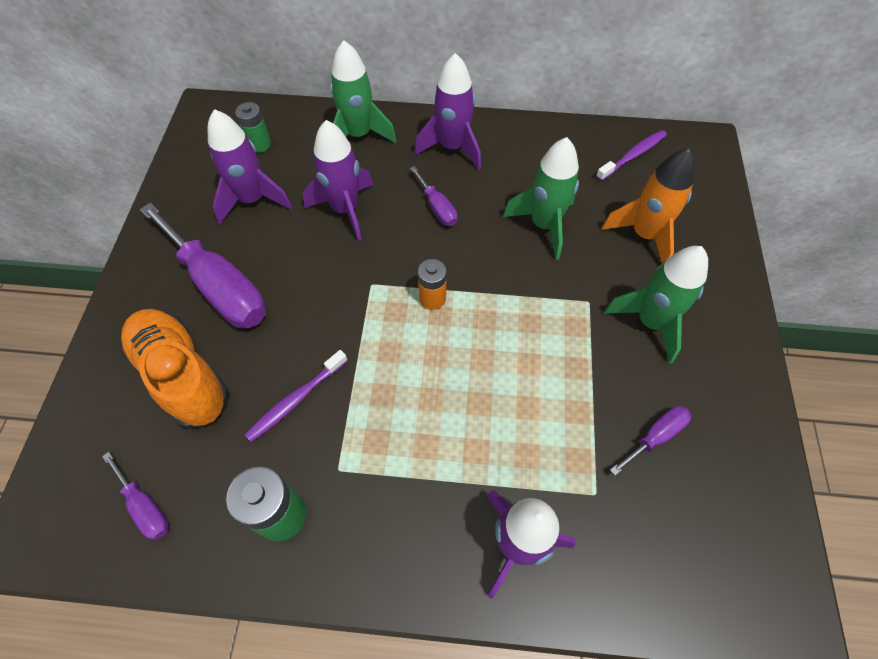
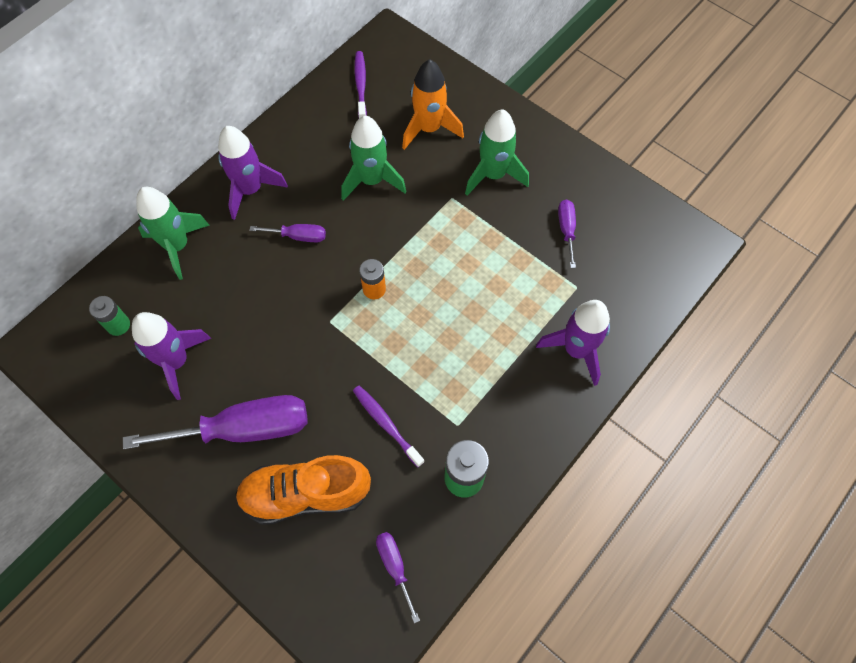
camera: 55 degrees left, 5 degrees up
purple screwdriver [102,452,169,540] -> purple screwdriver turned 105 degrees counterclockwise [376,532,420,623]
purple toothbrush [245,350,348,442] -> purple toothbrush turned 150 degrees clockwise [353,386,424,467]
purple rocket [303,120,373,241] -> none

